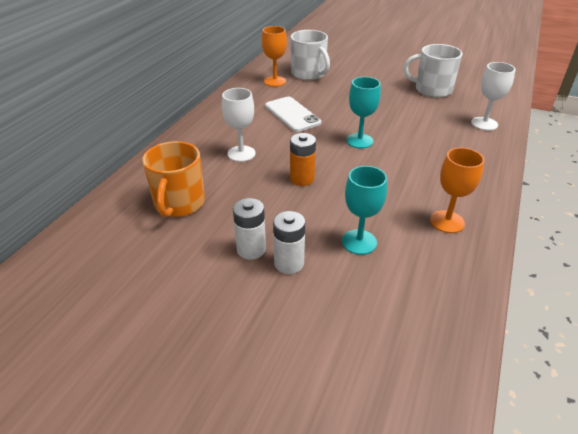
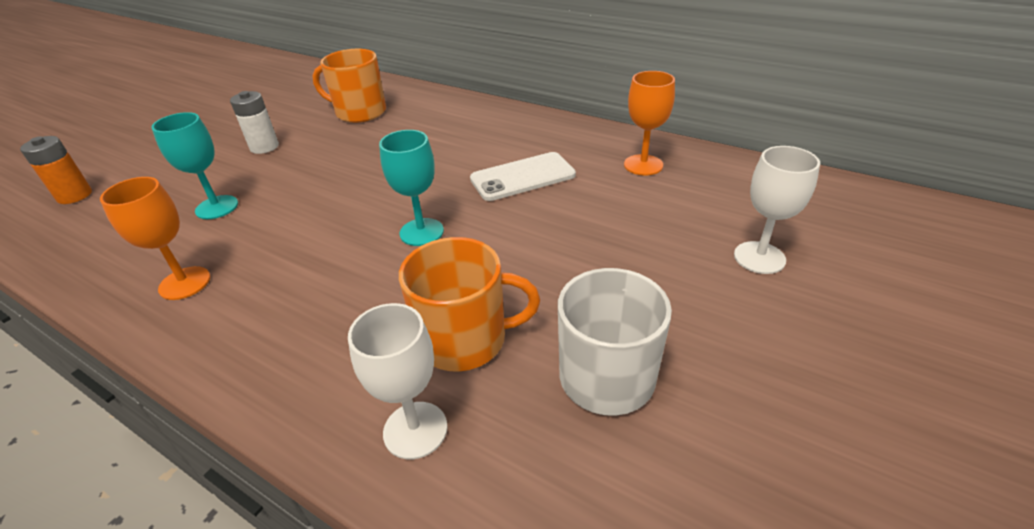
camera: 100 degrees right, 0 degrees up
white goblet [222,88,256,162] -> white goblet moved to [734,146,820,274]
white battery [273,211,305,274] -> none
orange battery [290,133,316,186] -> orange battery moved to [20,136,92,204]
white mug [291,30,330,80] -> none
none -> orange mug [399,237,540,372]

